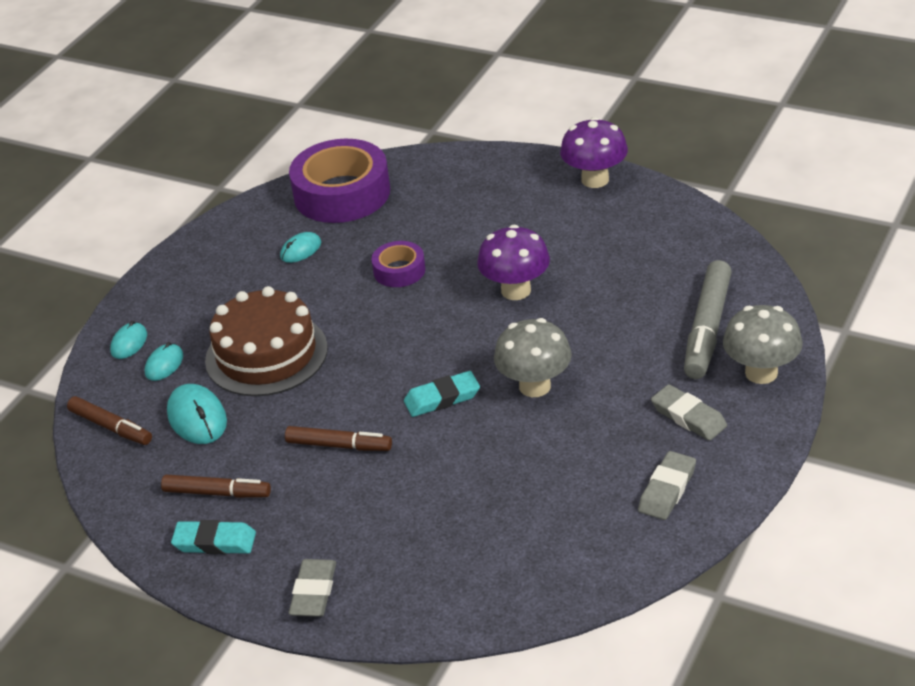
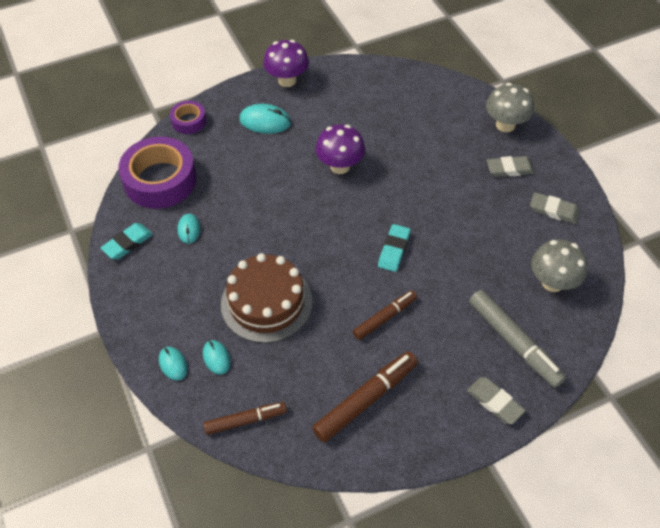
camera: 55 degrees left, 15 degrees up
brown marker [161,475,271,498] -> brown marker [312,351,418,442], size x1.57
turquoise mouse [167,384,227,444] -> turquoise mouse moved to [239,104,291,134]
turquoise eraser [171,520,256,554] -> turquoise eraser moved to [101,223,153,259]
purple tape [372,241,425,287] -> purple tape moved to [170,101,206,134]
grey mushroom [494,318,572,397] -> grey mushroom moved to [531,239,588,292]
grey eraser [638,451,696,520] -> grey eraser turned 45 degrees counterclockwise [530,192,580,224]
grey marker [684,260,732,379] -> grey marker moved to [469,290,566,388]

